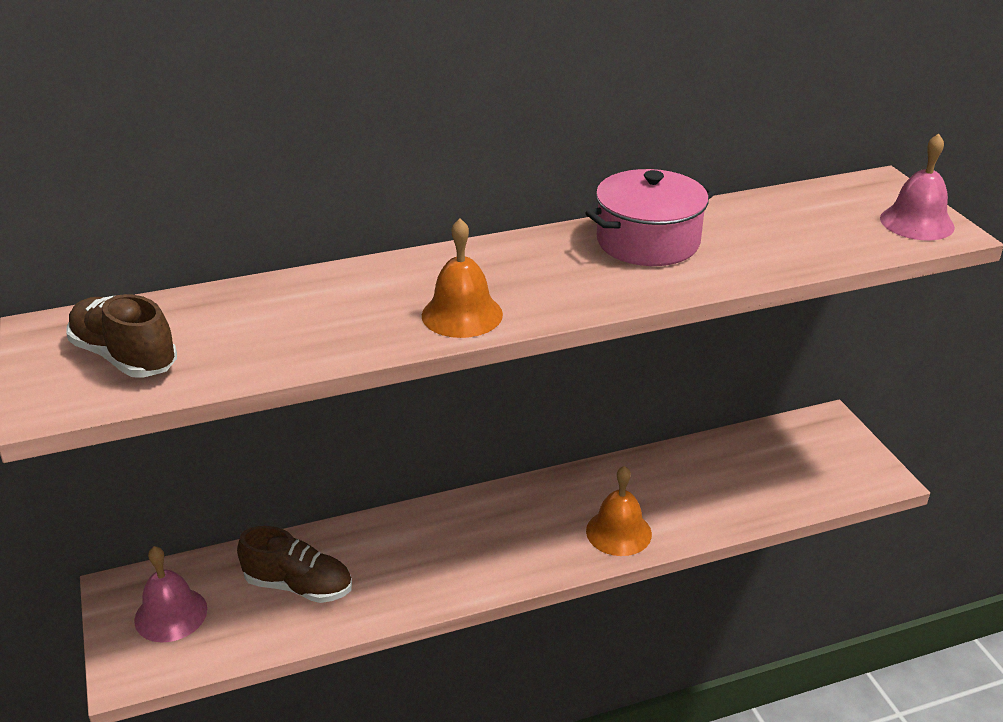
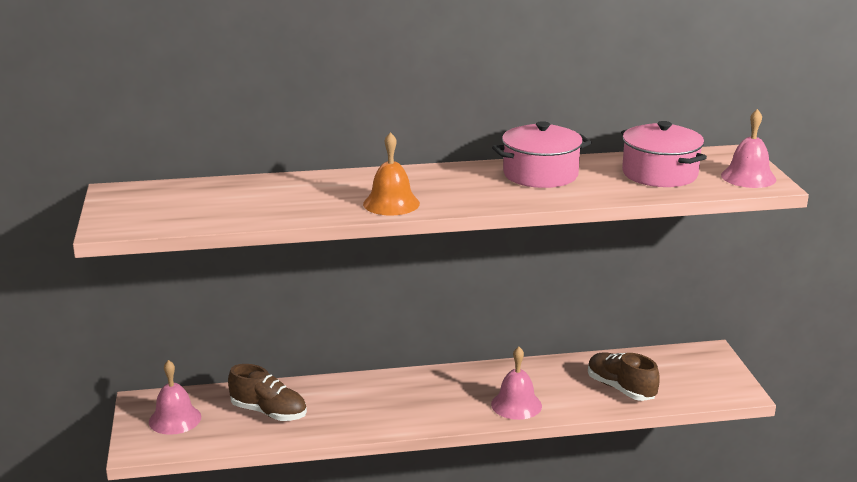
camera: 10 degrees right, 10 degrees down
brown shoe [66,294,177,378] -> brown shoe moved to [588,352,660,401]
orange bell [586,466,652,556] -> pink bell [491,347,542,420]
none -> pink pot [621,121,707,187]

